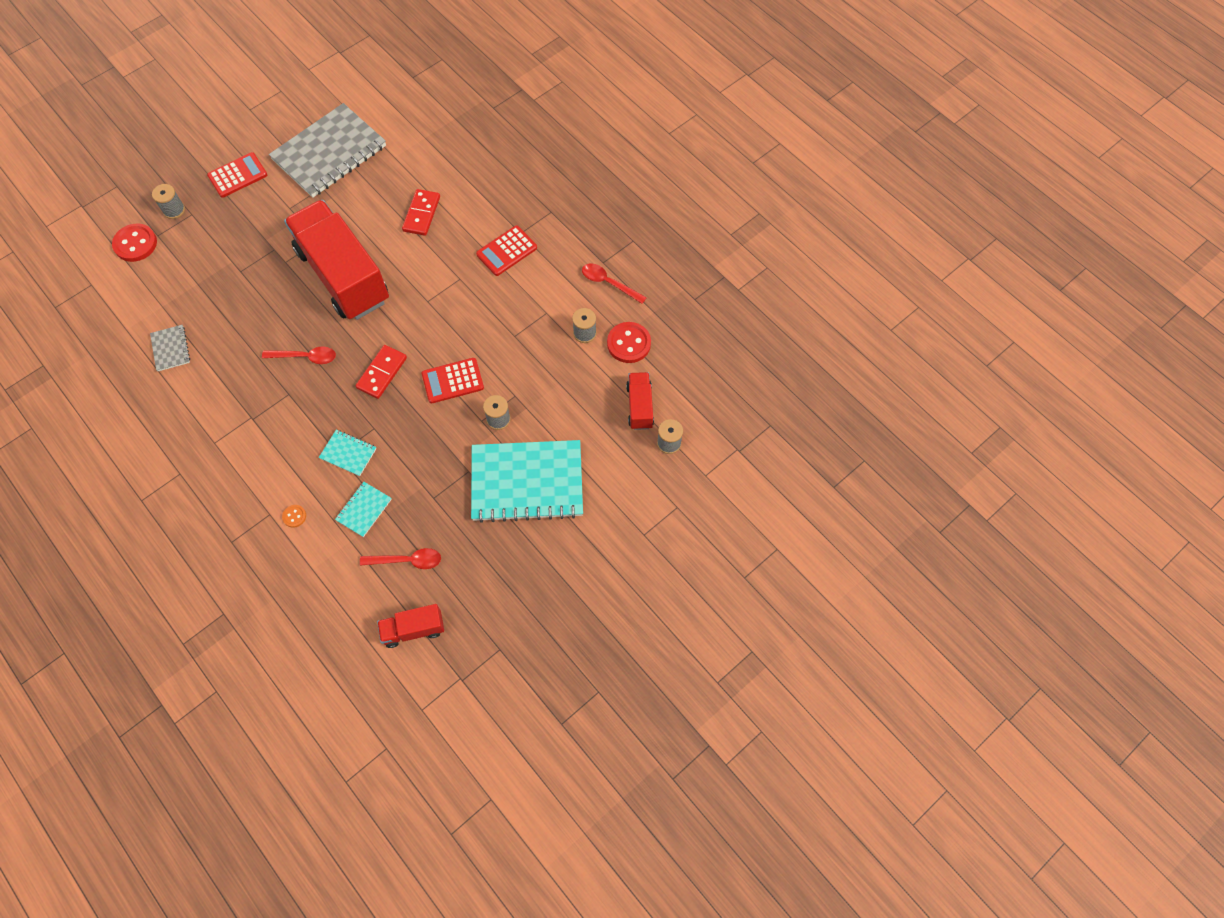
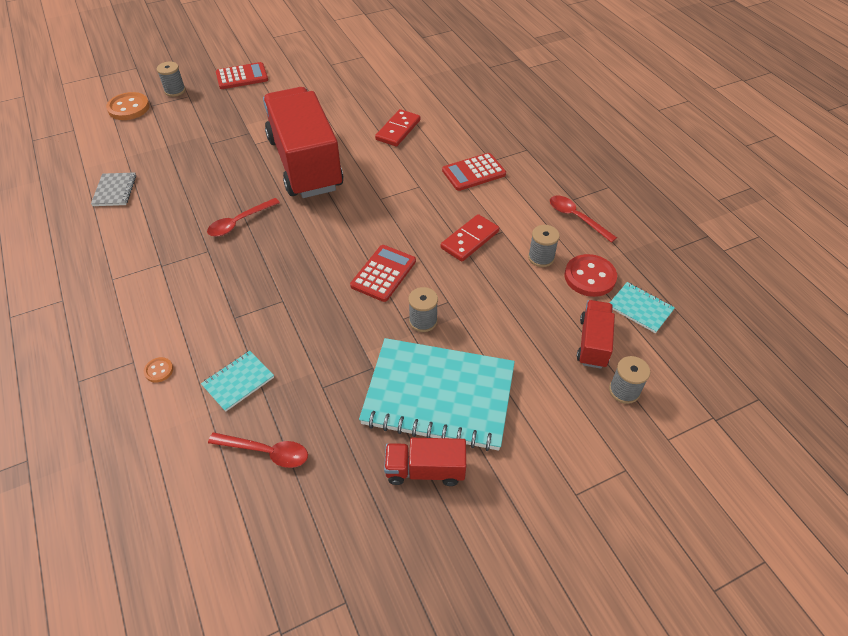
camera: 15 degrees right, 15 degrees down
red button [112,224,157,262] -> orange button [106,92,150,120]
red spoon [262,347,336,364] -> red spoon turned 120 degrees clockwise [207,198,280,237]
grey notebook [269,103,386,198] -> none
turquoise notebook [319,430,377,476] -> turquoise notebook moved to [610,282,675,333]
red domino [356,345,407,399] -> red domino moved to [441,214,499,262]
red truck [377,604,444,648] -> red truck moved to [384,438,466,486]
red calculator [422,358,484,403] -> red calculator turned 120 degrees clockwise [350,245,416,302]

